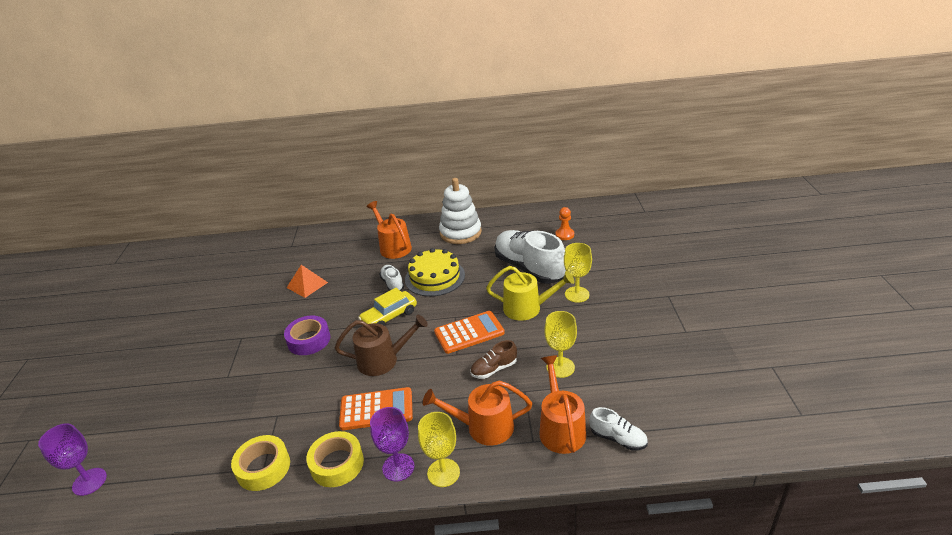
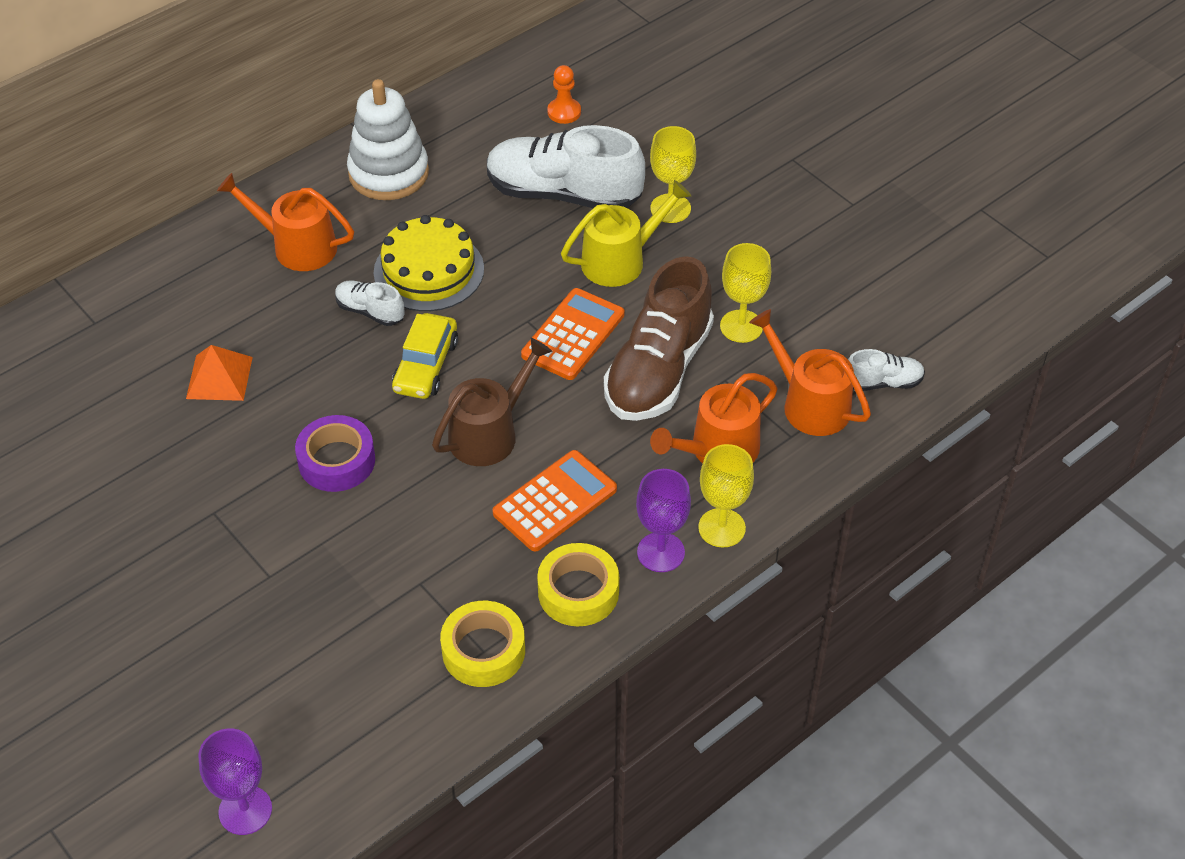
camera: 40 degrees left, 15 degrees up
brown shoe [470,340,517,379] -> brown shoe [604,256,714,421], size x2.15

